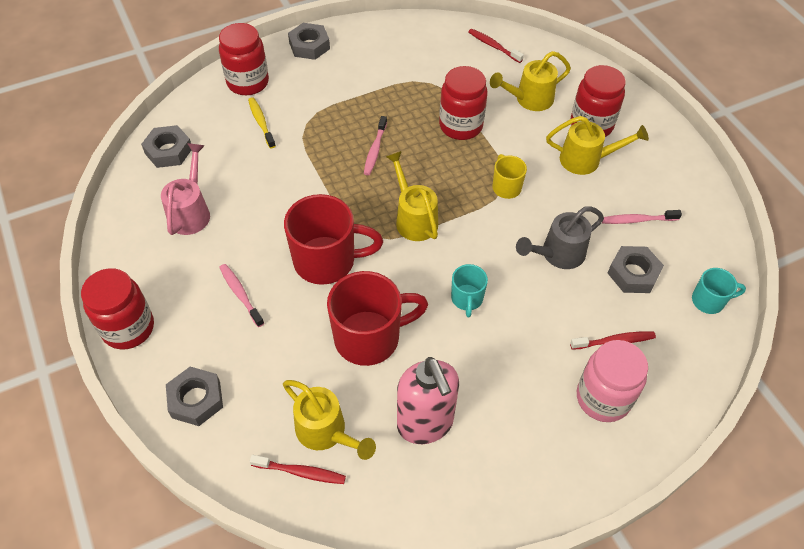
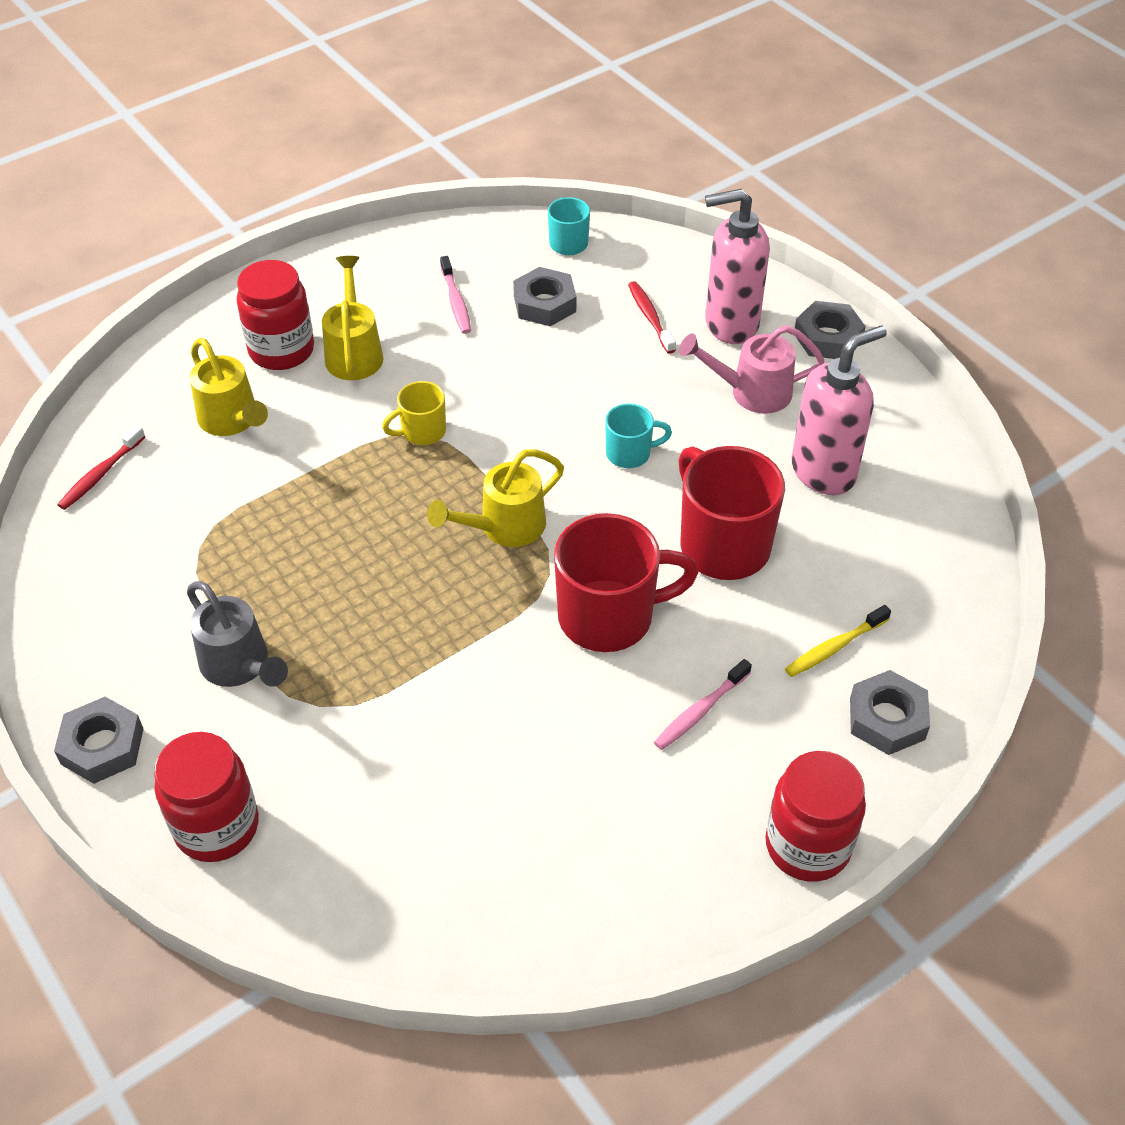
camera: 100 degrees left, 5 degrees down
grey nut [141,125,191,168] -> grey nut moved to [795,301,866,359]
pink watering can [161,143,210,235] -> pink watering can moved to [679,325,825,414]
yellow toothbrush [248,97,276,149] -> yellow toothbrush moved to [785,605,891,677]
red toothbrush [250,455,346,484] -> none
yellow watering can [283,380,376,460] -> none
red mug [284,194,383,285] -> red mug turned 90 degrees clockwise [554,513,699,652]
pink toothbrush [364,116,387,175] -> none
red jar [439,66,488,140] -> none
grey watering can [516,206,604,269] -> grey watering can moved to [187,581,288,687]
pink jar [577,340,648,422] -> pink soap dispenser [705,189,770,344]

